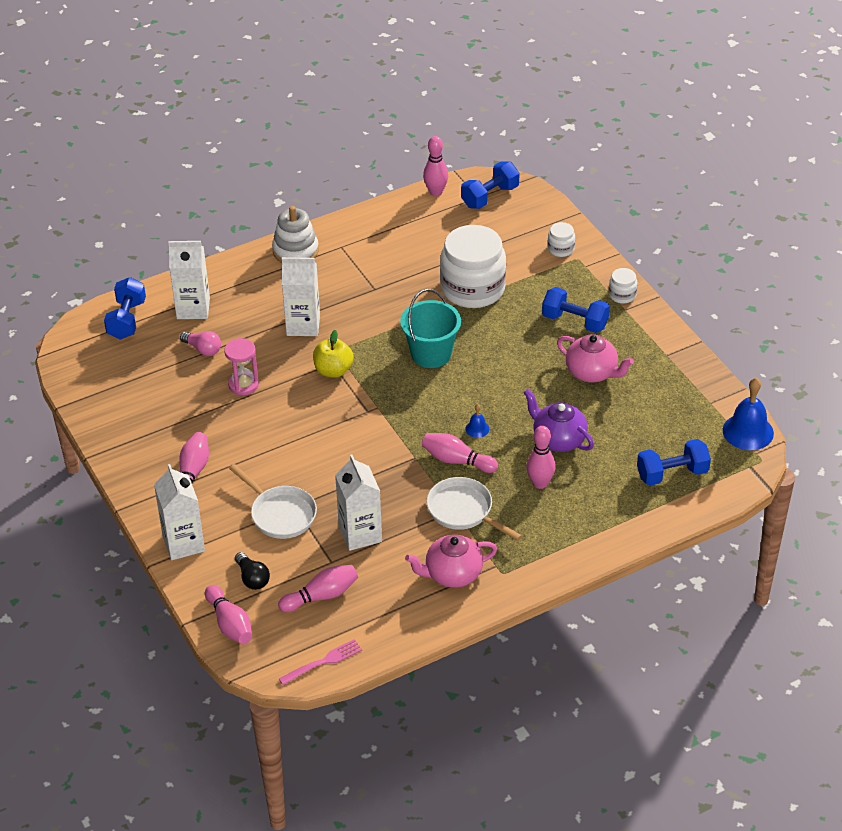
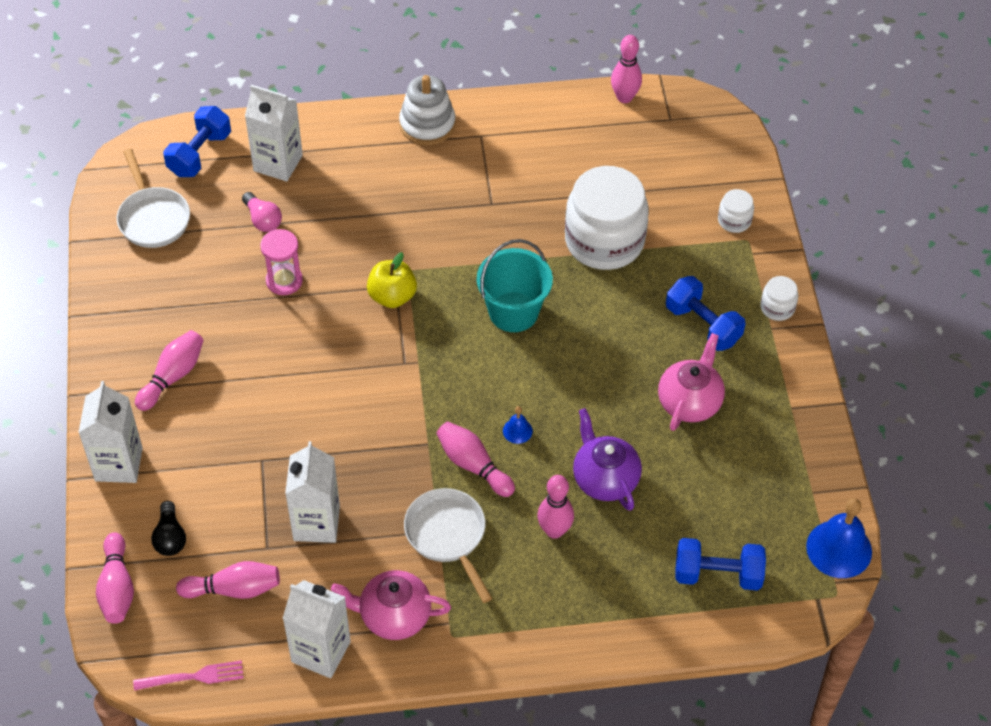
camera: 20 degrees right, 10 degrees up
white pan [229,464,317,539] -> white pan moved to [117,149,190,248]
white carton [282,257,320,336] -> white carton moved to [283,580,351,678]
blue dumbbell [461,162,519,209] -> none
pink teapot [557,334,634,382] -> pink teapot turned 120 degrees counterclockwise [658,333,725,431]

